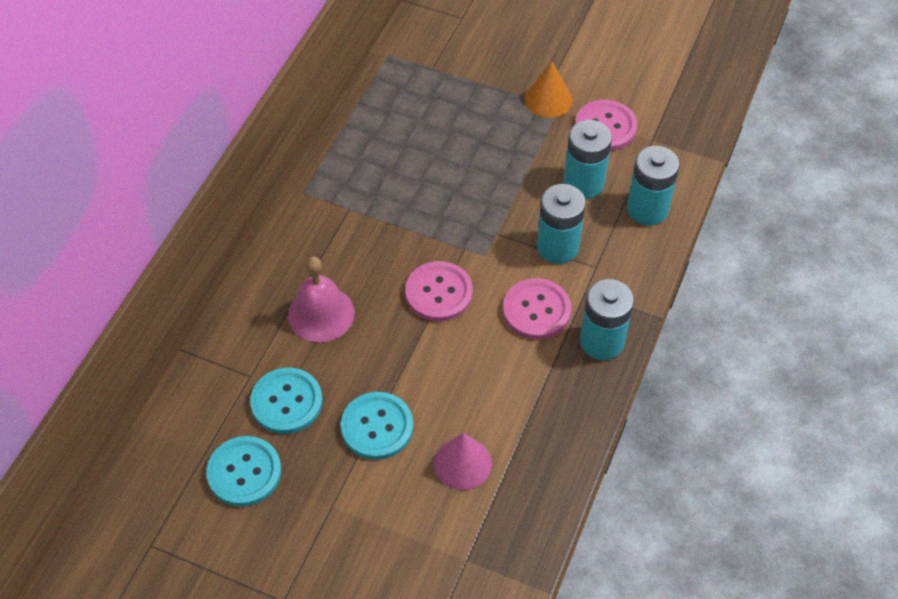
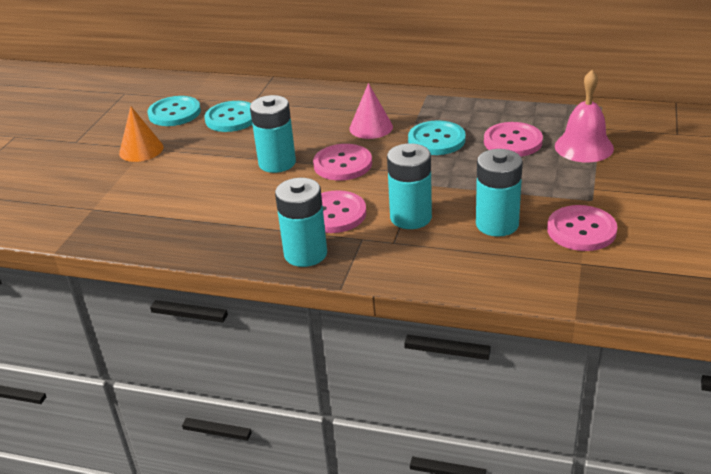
camera: 85 degrees right, 20 degrees down
pink bell [288,256,355,342] -> pink bell moved to [555,70,614,162]
turquoise button [341,392,413,460] -> turquoise button moved to [408,121,466,155]
pink cone [434,433,492,490] -> pink cone moved to [349,83,393,139]
orange cone [524,62,573,118] -> orange cone moved to [119,106,164,162]
turquoise battery [627,146,679,225] -> turquoise battery moved to [250,95,296,173]
none -> pink button [484,122,543,157]

